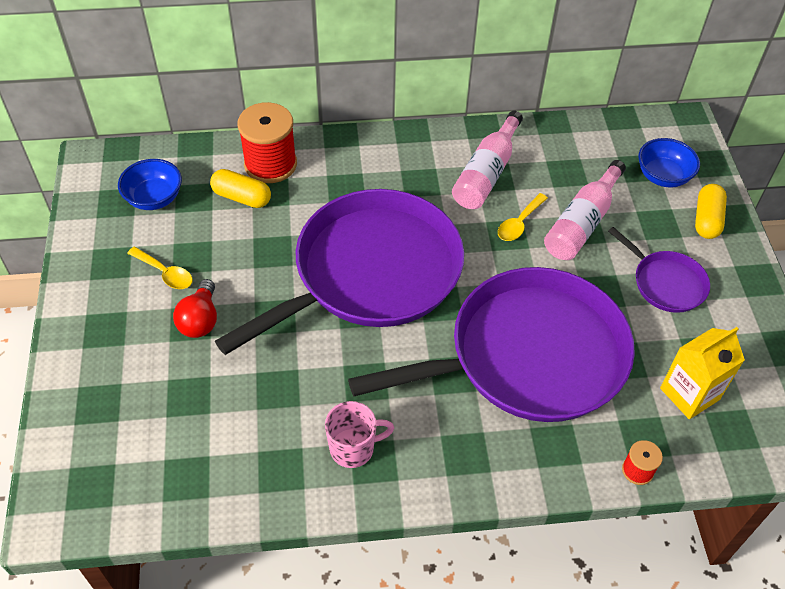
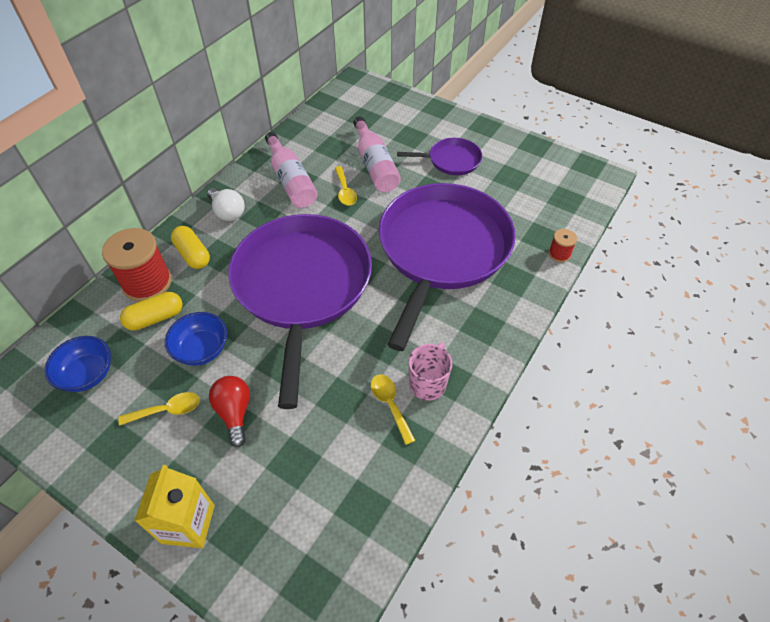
camera: 50 degrees left, 0 degrees up
red light bulb [173,279,217,338] -> red light bulb turned 150 degrees counterclockwise [209,376,250,447]
blue bowl [638,138,700,188] -> blue bowl moved to [165,312,227,366]
yellow carton [660,327,745,419] -> yellow carton moved to [134,465,215,548]
yellow capsule [695,184,727,239] -> yellow capsule moved to [171,226,210,269]
none -> white light bulb [207,188,245,221]
none -> yellow spoon [371,374,416,445]

